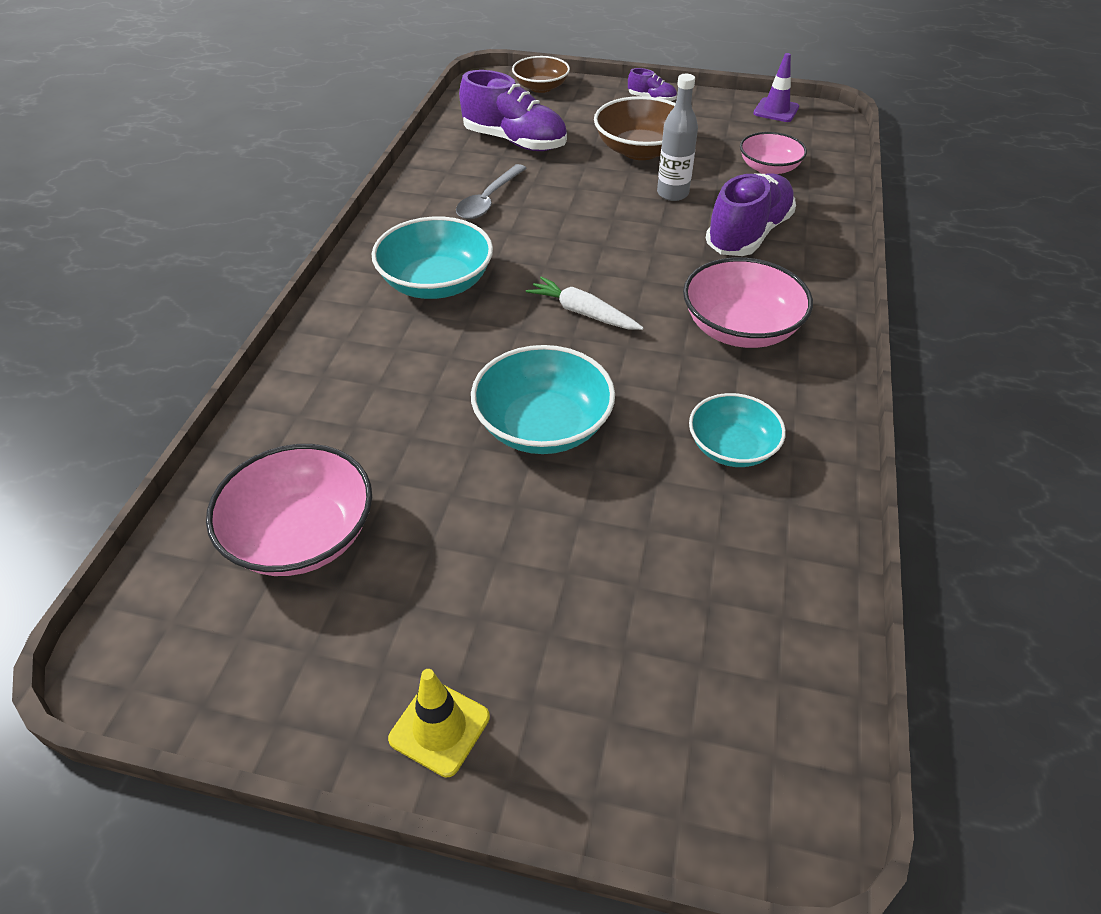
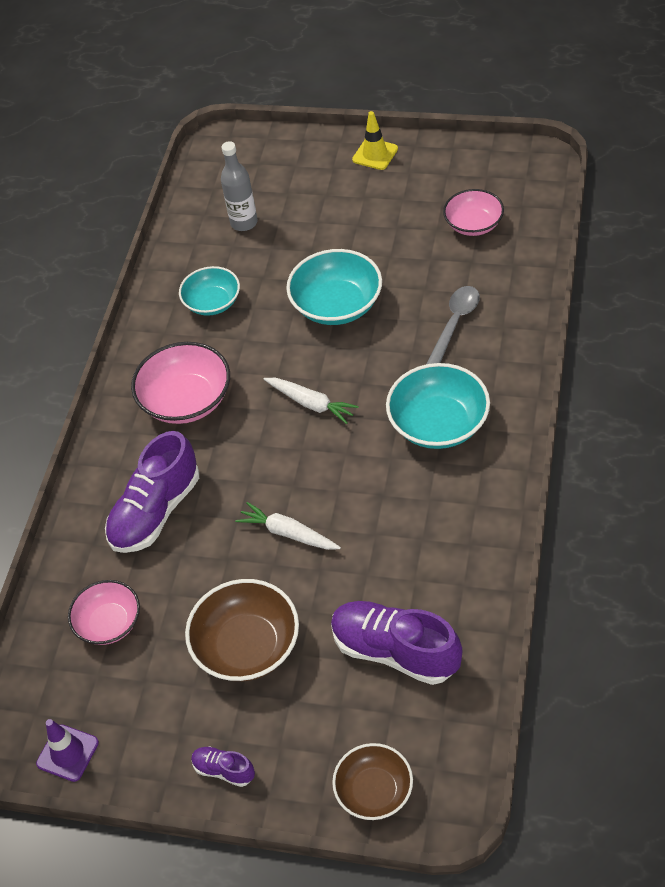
camera: 175 degrees left, 5 degrees up
pink bowl [206,444,372,576] -> pink bowl [443,189,504,236], size x0.66
grey spoon [456,164,527,219] -> grey spoon moved to [426,286,480,364]
grey bottle [657,74,698,201] -> grey bottle moved to [221,141,258,231]
none -> white carrot [235,502,341,550]

